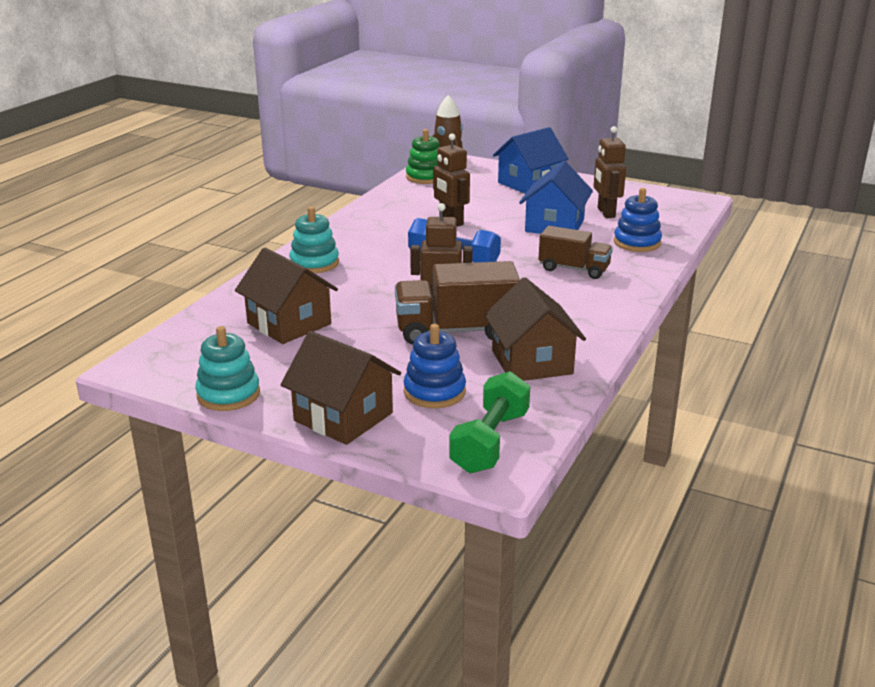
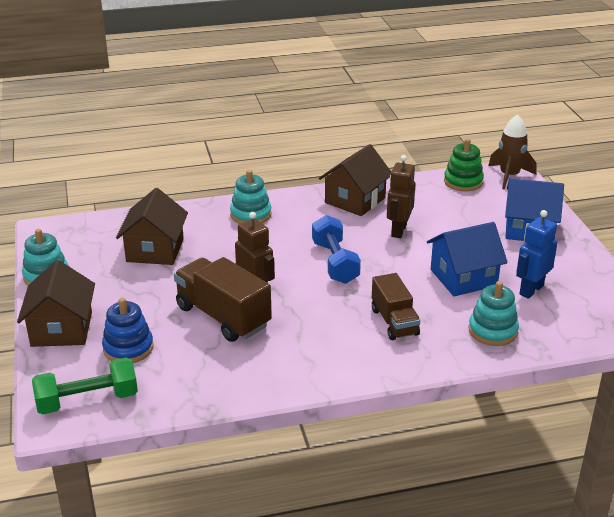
camera: 50 degrees right, 5 degrees up
brown house [484,277,586,381] -> brown house moved to [319,144,391,216]
brown robot [594,126,626,218] -> blue robot [516,210,557,299]
blue stacking toy [614,188,662,252] -> turquoise stacking toy [469,281,519,346]

